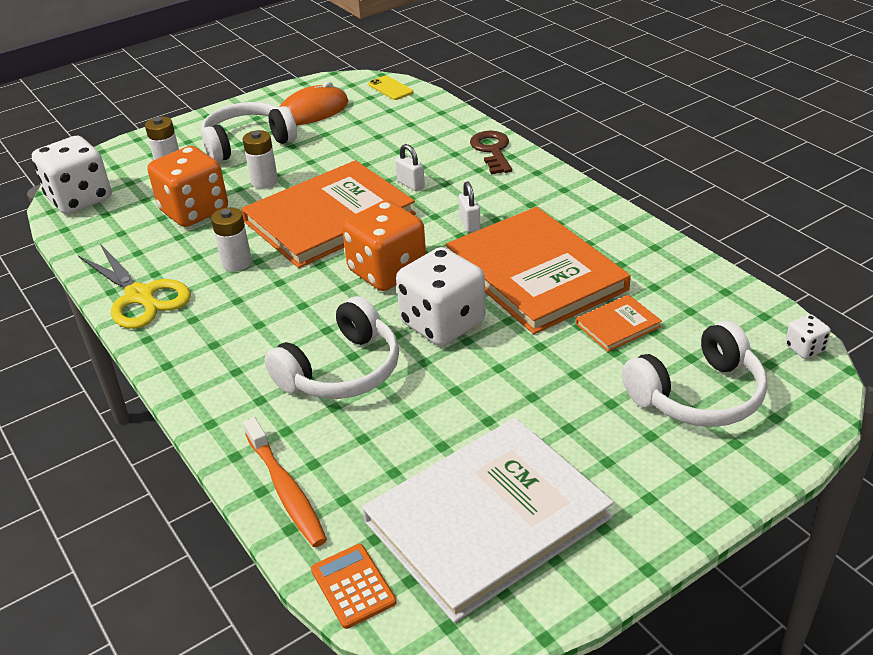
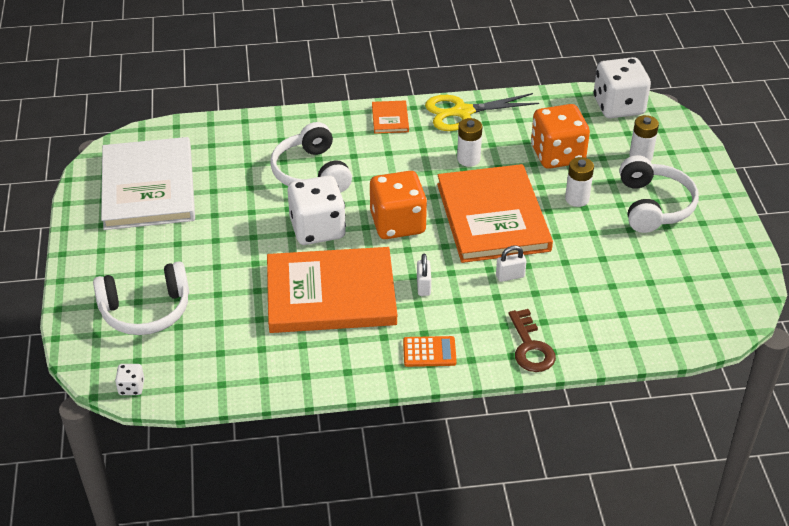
camera: 115 degrees right, 5 degrees up
orange toothbrush [243,417,327,547] -> none
orange mouse [280,82,348,125] -> none
orange calculator [311,544,397,629] -> orange calculator moved to [403,336,457,367]
yellow phone [368,76,413,100] -> none
white padlock [458,182,481,232] -> white padlock turned 75 degrees clockwise [417,254,431,296]
brown key [470,131,512,174] -> brown key turned 60 degrees clockwise [508,309,556,372]
orange book [576,295,662,352] -> orange book moved to [372,101,409,134]
white headphones [622,321,768,427] -> white headphones turned 105 degrees counterclockwise [93,261,189,335]

